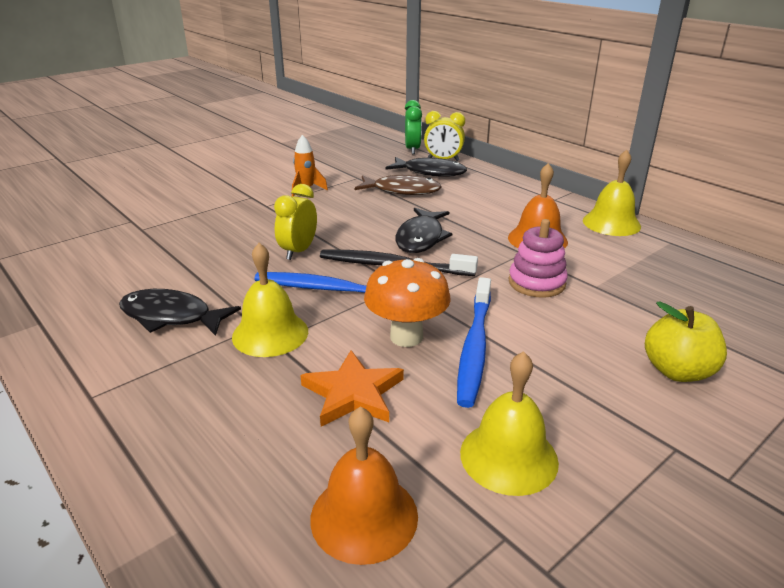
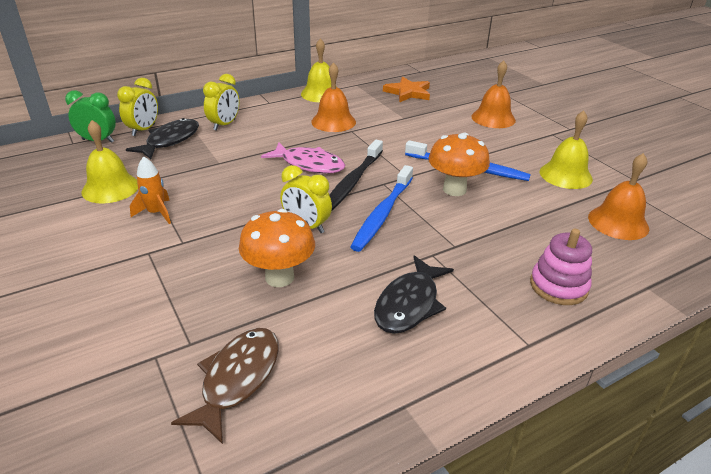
camera: 80 degrees left, 5 degrees up
yellow bell [232,243,308,357] -> yellow bell moved to [82,120,138,204]
orange star [300,350,404,427] -> orange star moved to [383,77,430,102]
brown fish [354,174,441,195] -> brown fish moved to [171,328,279,444]
black fish [395,208,453,253] -> pink fish [261,143,345,173]
pink stacking toy [509,219,568,298] -> pink stacking toy moved to [530,229,592,305]
yellow apple [645,301,727,382] -> orange bell [471,60,516,128]
none -> yellow clock [203,74,239,131]
none -> orange mushroom [239,209,315,287]

